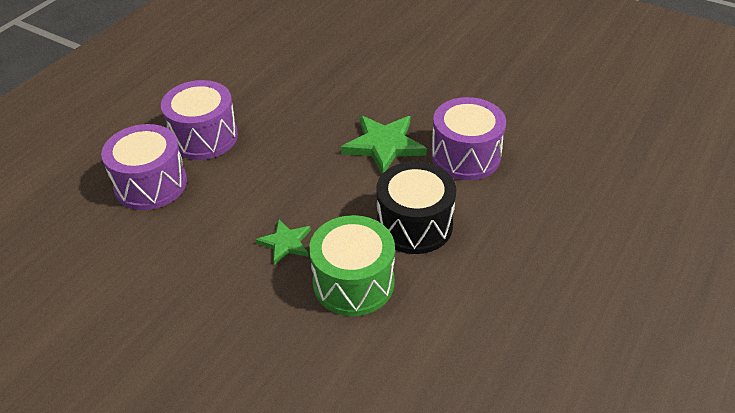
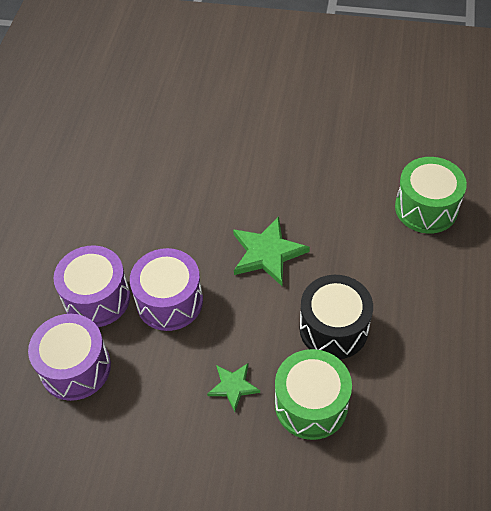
camera: 20 degrees left, 10 degrees up
purple drum [431,97,506,180] -> purple drum moved to [130,248,203,331]
none -> green drum [395,157,467,234]

